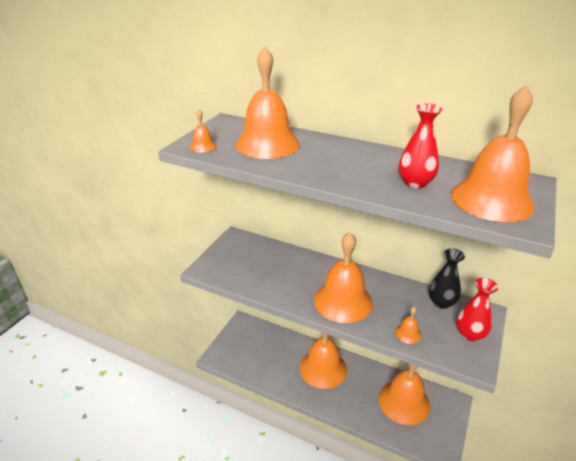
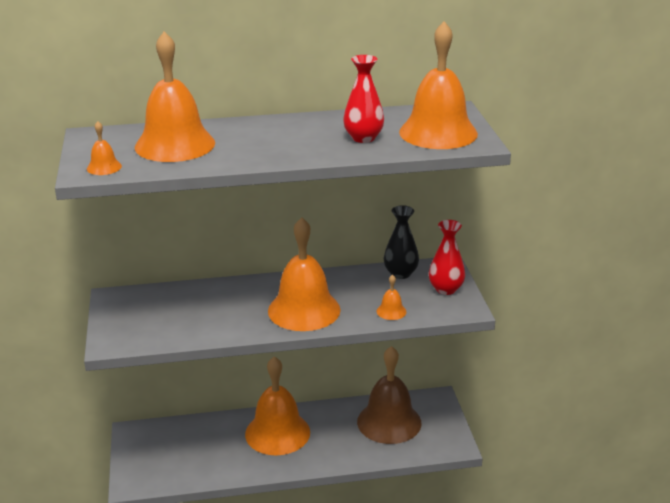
camera: 35 degrees left, 5 degrees down
orange bell [378,363,430,425] -> brown bell [357,346,421,444]

